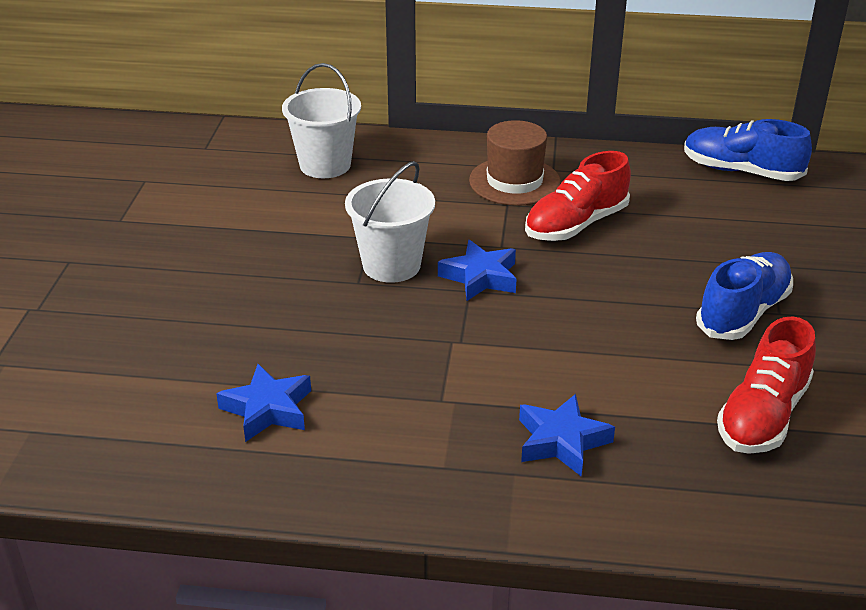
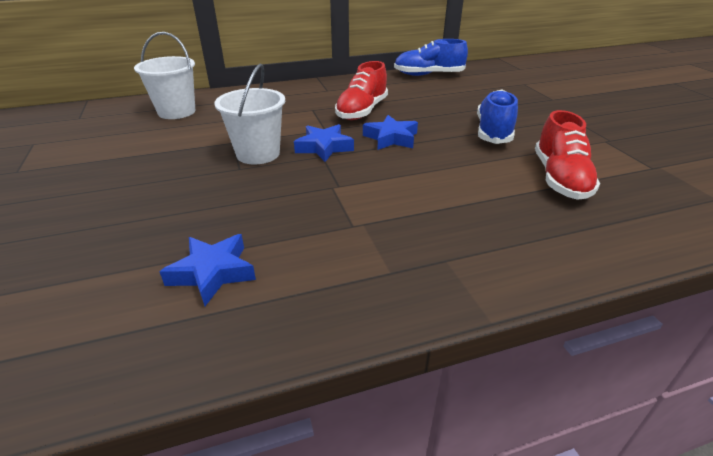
camera: 25 degrees left, 0 degrees up
brown hat [469,120,561,206] -> none
blue star [519,394,615,476] -> blue star moved to [363,115,418,150]

